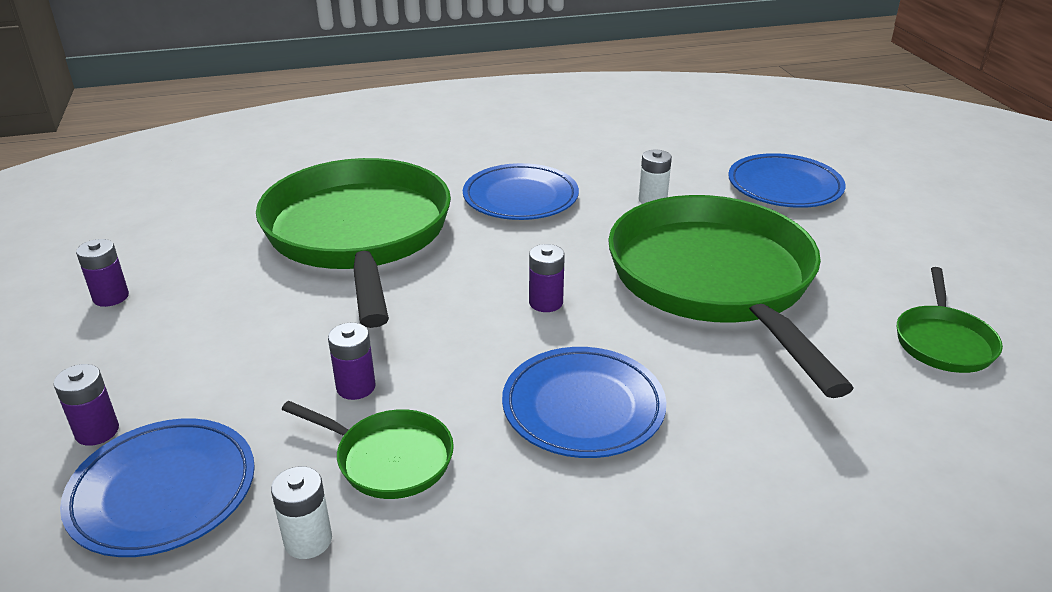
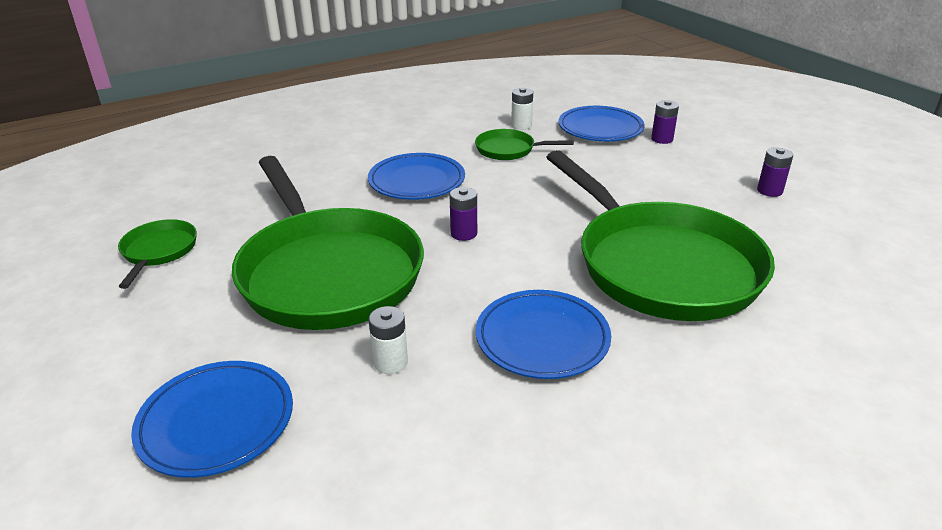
camera: 165 degrees right, 0 degrees up
purple battery [328,323,375,400] -> none

